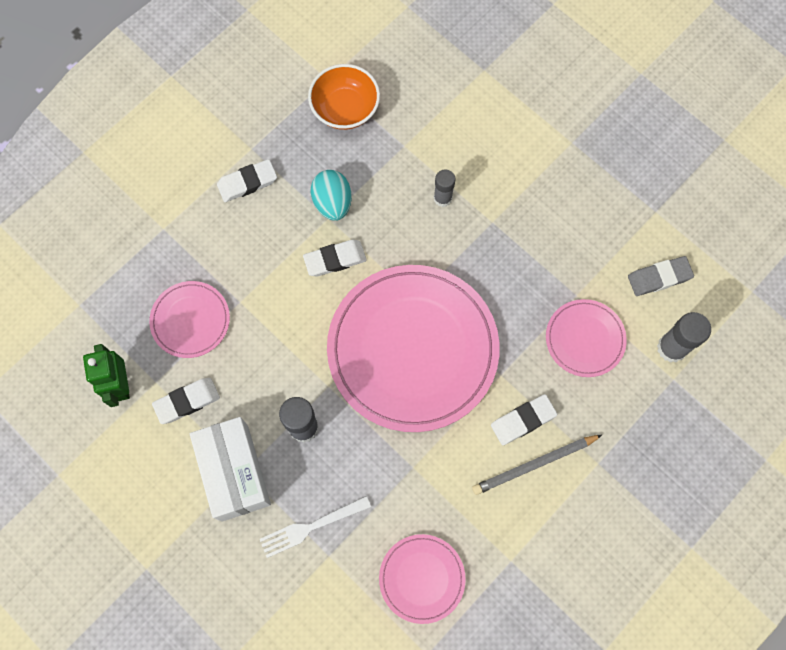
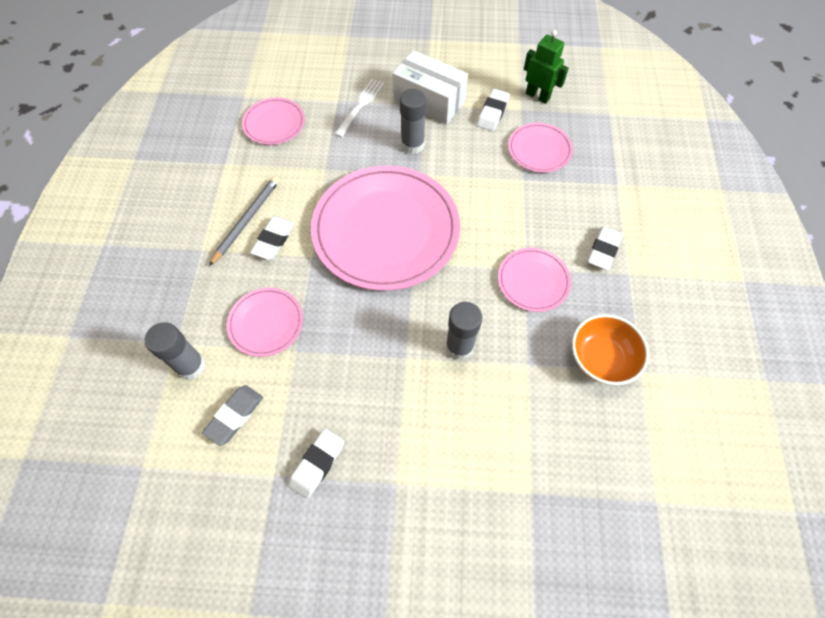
camera: 140 degrees right, 10 degrees down
white eraser [303,240,367,277] -> white eraser moved to [288,429,344,499]
turquoise egg [311,170,352,221] -> pink plate [498,248,571,312]
grey glue stick [434,170,456,207] -> grey glue stick [446,302,482,360], size x1.52

